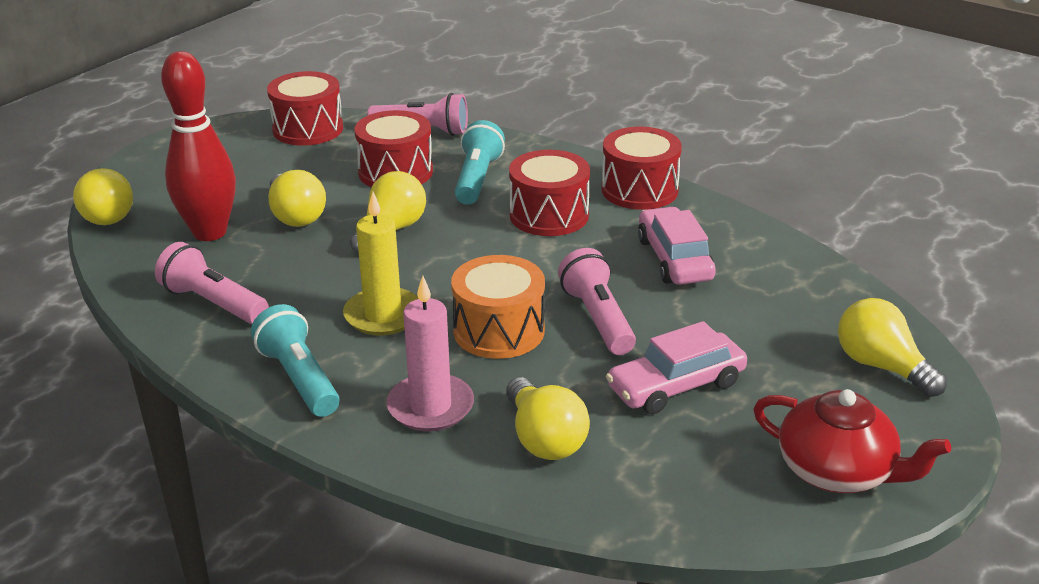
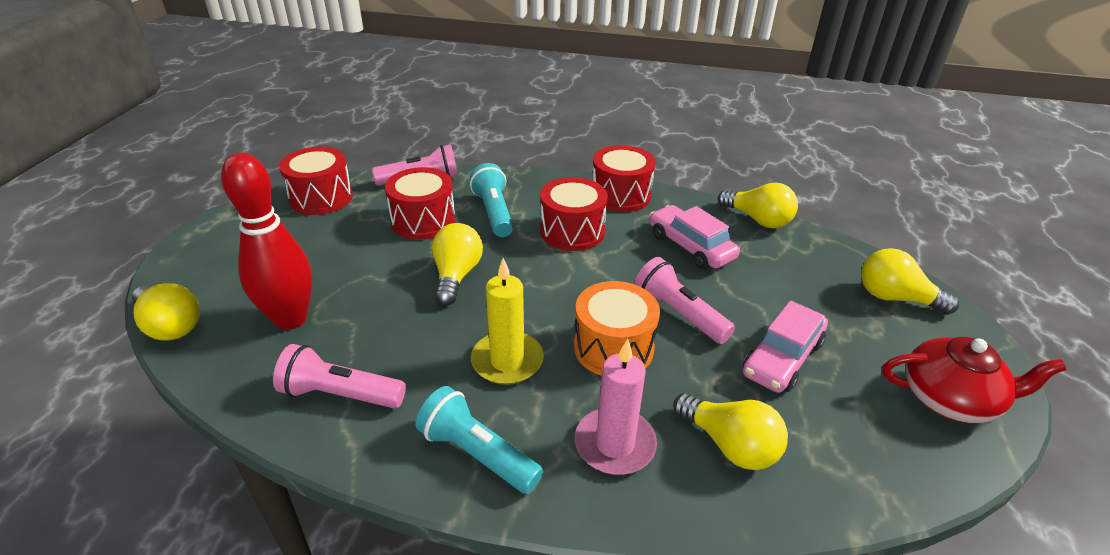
camera: 25 degrees left, 5 degrees up
yellow light bulb [268,170,326,227] -> yellow light bulb moved to [718,182,798,228]

